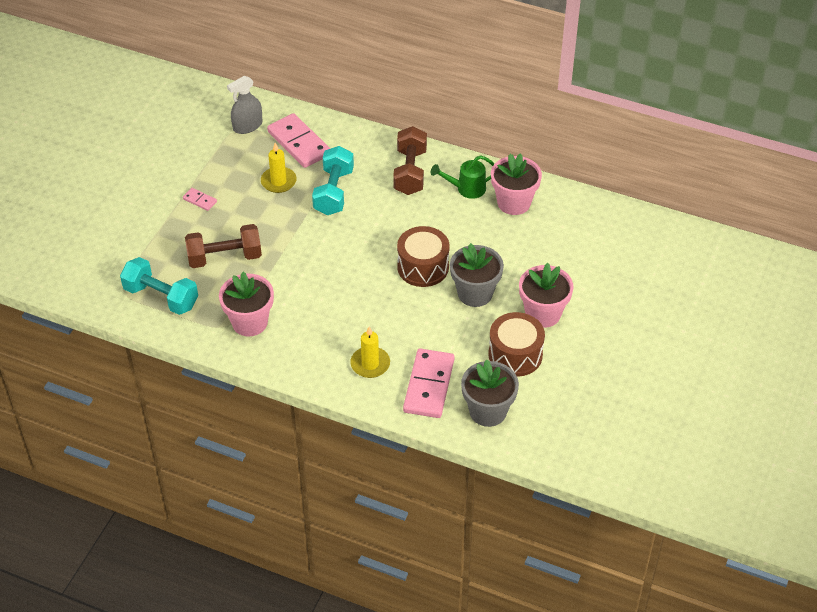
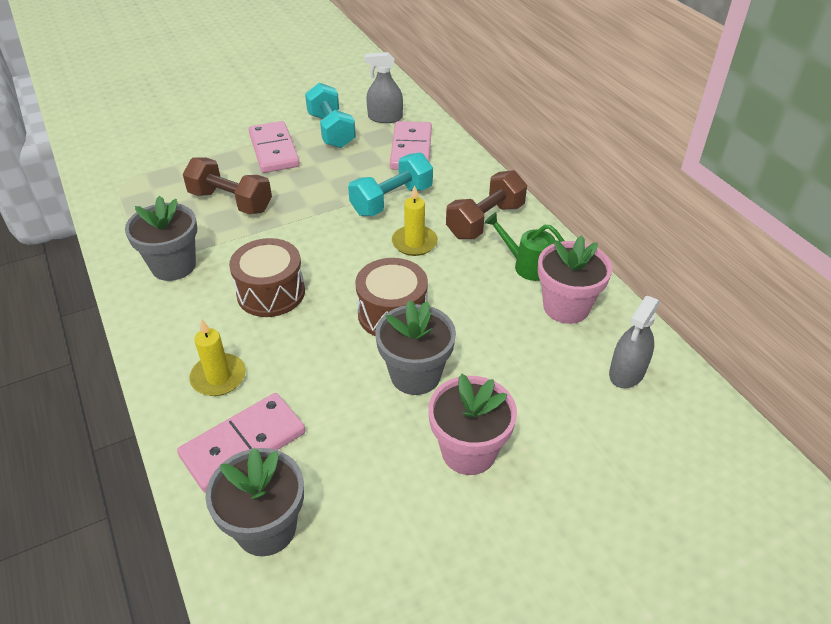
camera: 40 degrees right, 5 degrees down
turquoise dumbbell [120,257,198,315] -> turquoise dumbbell moved to [305,83,356,148]
pink domino [183,188,217,211] -> pink domino [248,121,300,173], size x2.18
pink flower pot [219,272,274,336] -> grey flower pot [125,196,197,281]
yellow candle [261,143,297,193] -> yellow candle moved to [392,185,438,256]
brown drum [488,312,545,377] -> brown drum moved to [229,238,305,317]
none -> grey spray bottle [609,296,660,388]

